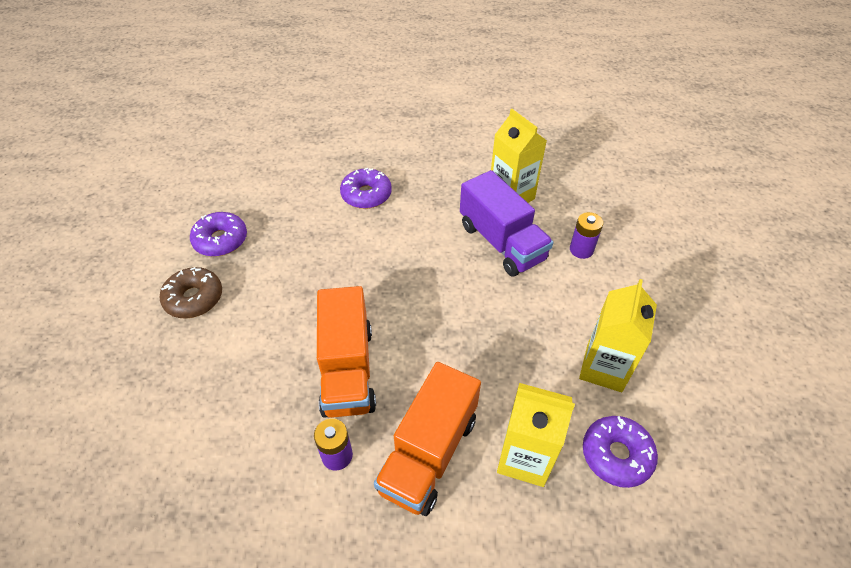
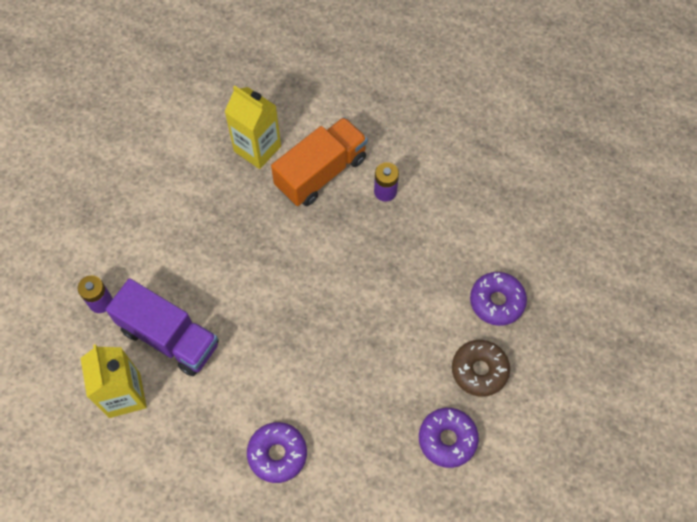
camera: 160 degrees left, 15 degrees up
orange truck [317,286,376,418] -> none
purple truck [460,170,554,277] -> purple truck turned 135 degrees clockwise [106,278,219,376]
yellow carton [579,279,657,392] -> none
purple donut [583,416,658,488] -> purple donut moved to [470,272,527,326]

